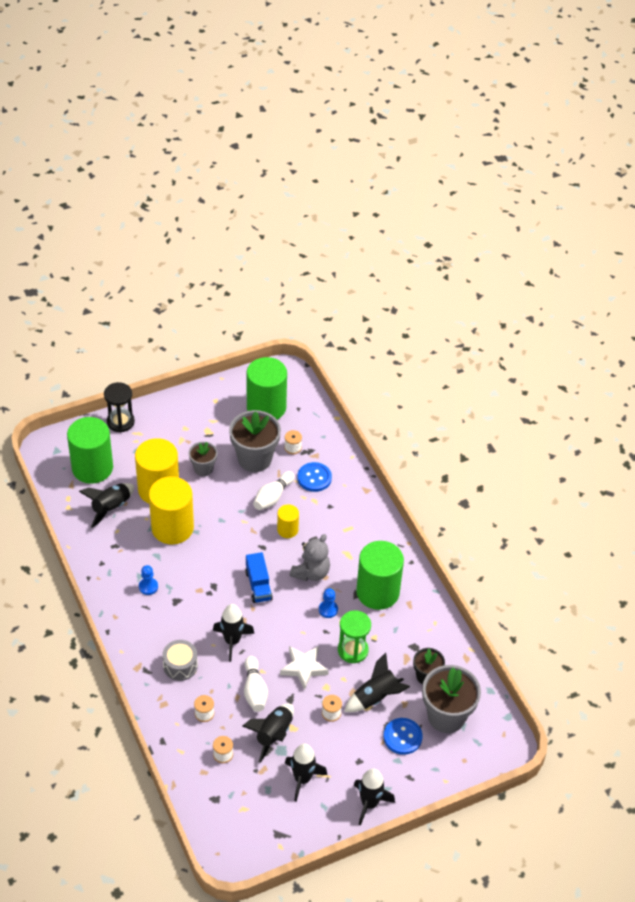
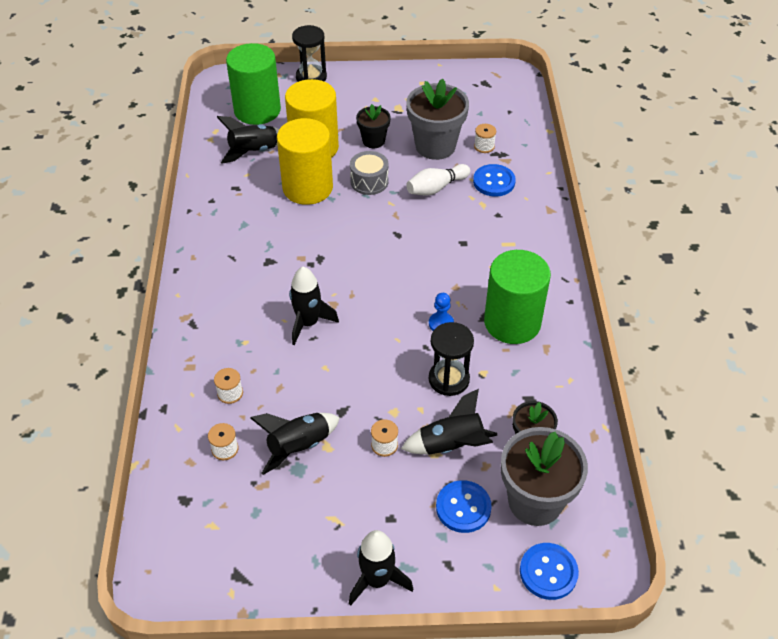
camera: 25 degrees right, 0 degrees up
blue pawn [139,565,158,595] -> none
grey drum [162,640,198,681] -> grey drum moved to [350,151,389,195]
grey flower pot [189,442,217,476] -> black flower pot [356,104,391,148]
white bowling pin [244,656,268,712] -> none
blue truck [245,552,273,603] -> none
green cylinder [247,357,287,420] -> none
yellow cylinder [277,504,299,538] -> none
white star [280,646,329,690] -> none
black rocket [285,744,327,802] -> none
grey teddy bear [290,534,330,581] -> none
green hourglass [338,611,371,663] -> black hourglass [429,322,474,396]
none -> blue button [520,543,579,600]

